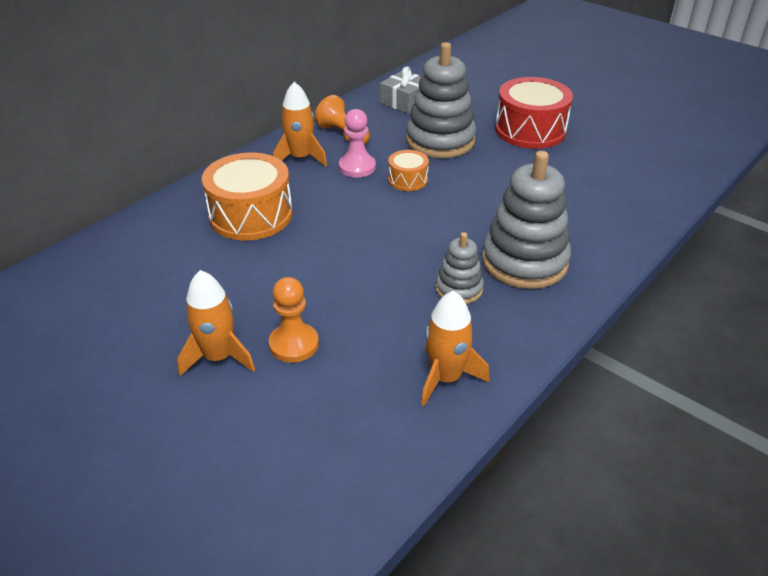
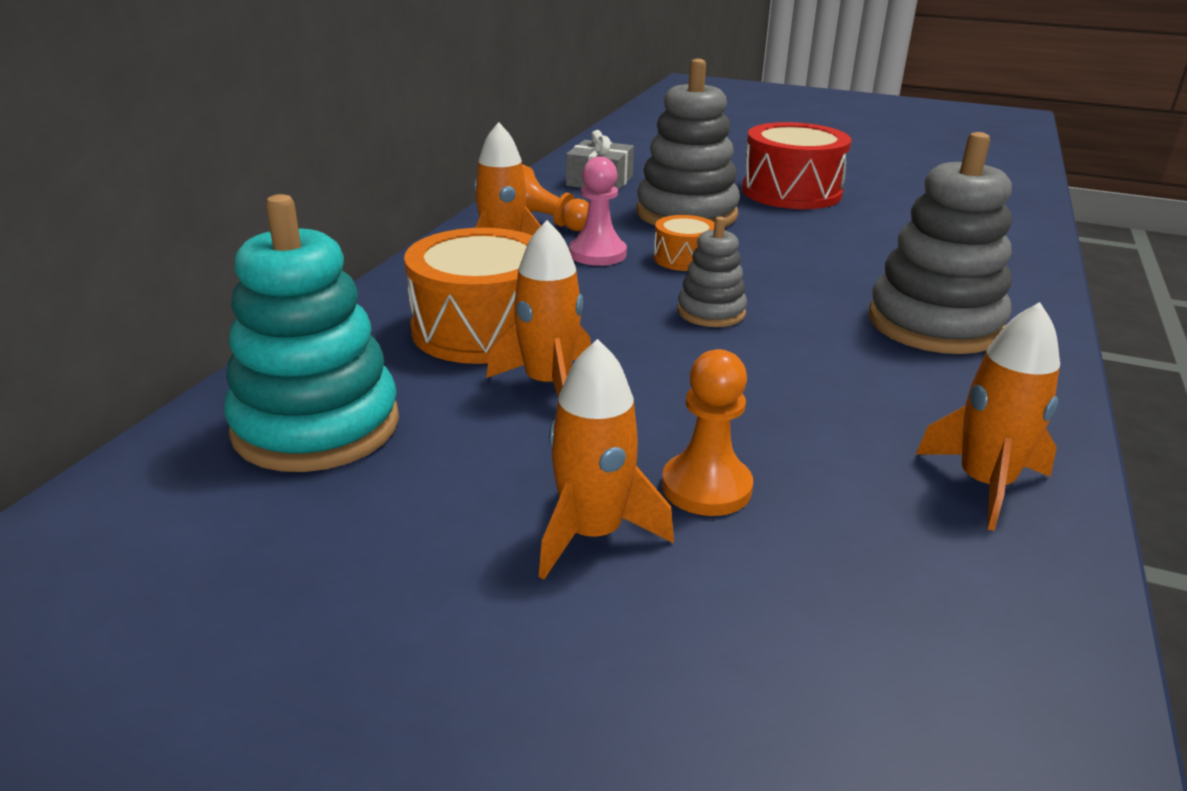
camera: 20 degrees left, 10 degrees down
grey stacking toy [435,232,484,304] -> grey stacking toy moved to [677,216,747,327]
none -> turquoise stacking toy [224,194,399,472]
none -> orange rocket [487,220,591,398]

